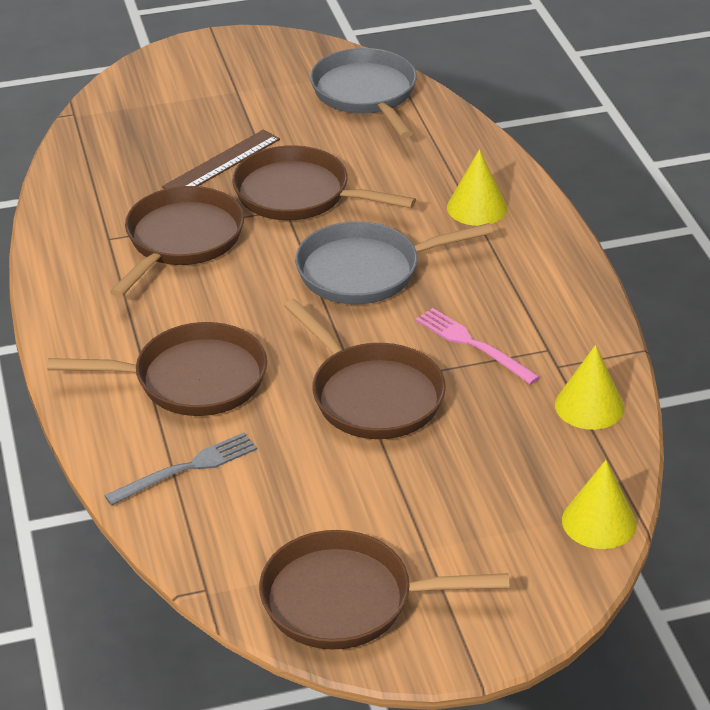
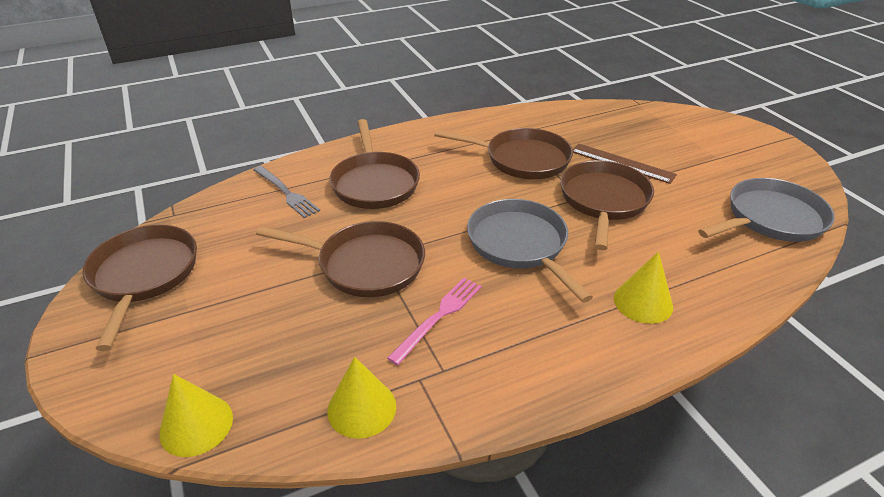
camera: 80 degrees right, 0 degrees up
brown pan [284,299,446,439] -> brown pan turned 120 degrees counterclockwise [256,221,425,297]

